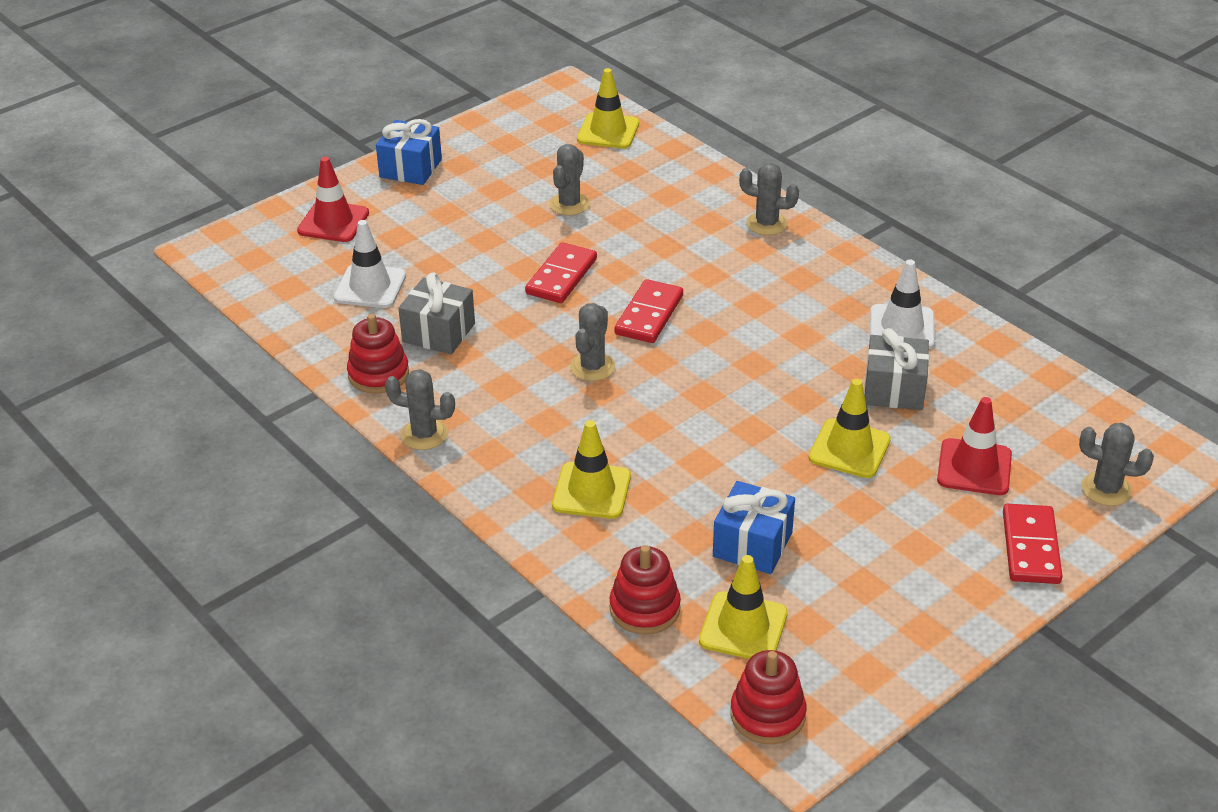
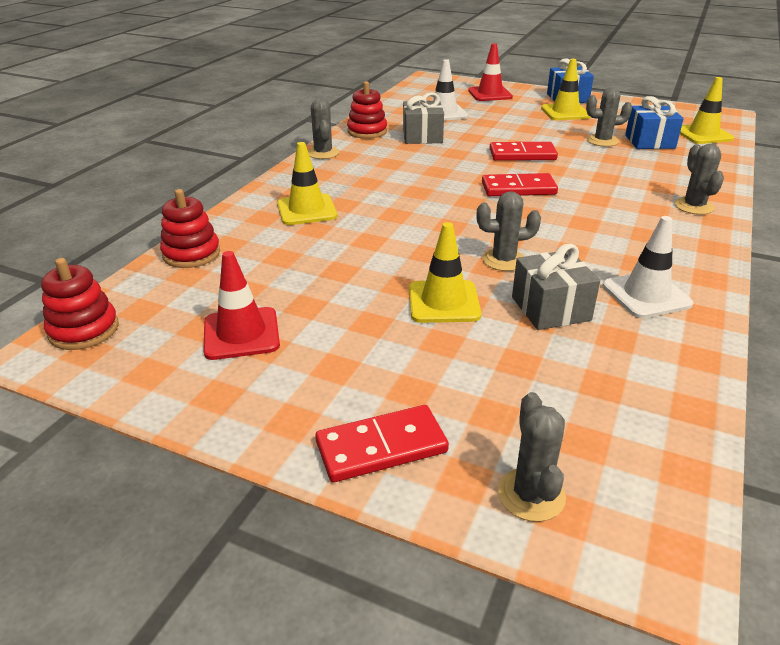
camera: 65 degrees right, 5 degrees down
grey cactus [570,303,615,381] -> grey cactus moved to [477,191,541,271]
yellow traffic cone [699,555,788,659] -> yellow traffic cone moved to [541,59,590,120]
blue gift [713,481,795,574] -> blue gift moved to [625,96,684,149]
red traffic cone [937,397,1012,495] -> red traffic cone moved to [203,251,280,360]

